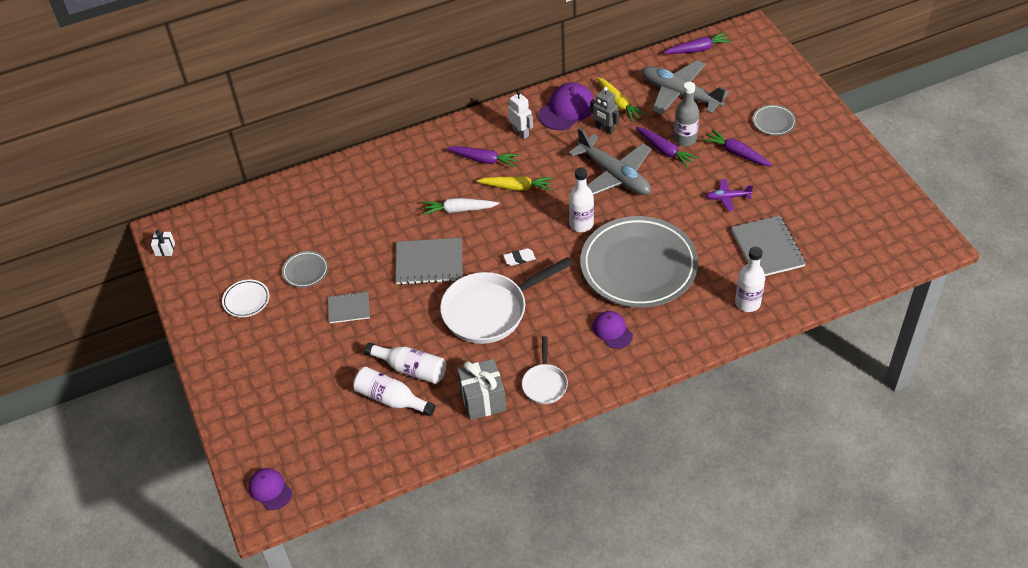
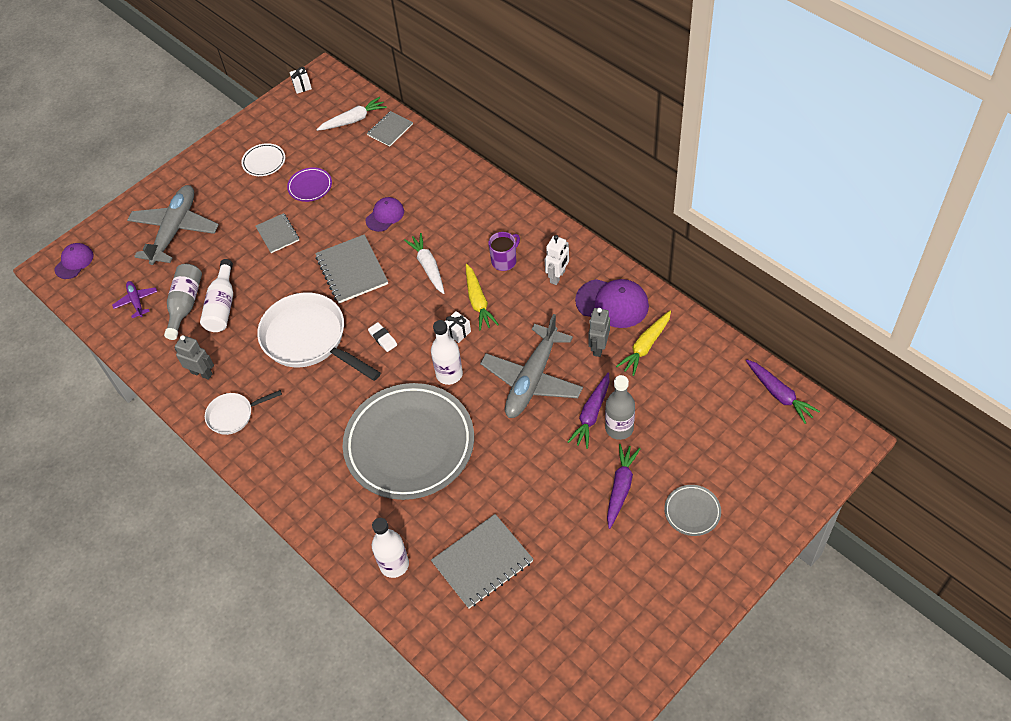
camera: 70 degrees right, 5 degrees up
grey plate [282,251,329,288] -> purple plate [287,167,332,202]
white bottle [353,367,435,416] -> grey bottle [164,264,202,340]
purple carrot [446,146,520,168] -> purple mug [488,232,520,271]
grey gift [457,359,506,420] -> grey robot [174,335,214,380]
purple cap [593,311,633,349] -> purple cap moved to [366,197,404,232]
grey plane [642,60,729,115] -> grey plane moved to [127,185,219,265]
purple plane [706,179,753,211] -> purple plane moved to [112,281,157,318]
none -> white carrot [316,97,387,131]
none -> grey notebook [367,111,413,147]
none -> white gift [445,311,471,343]

